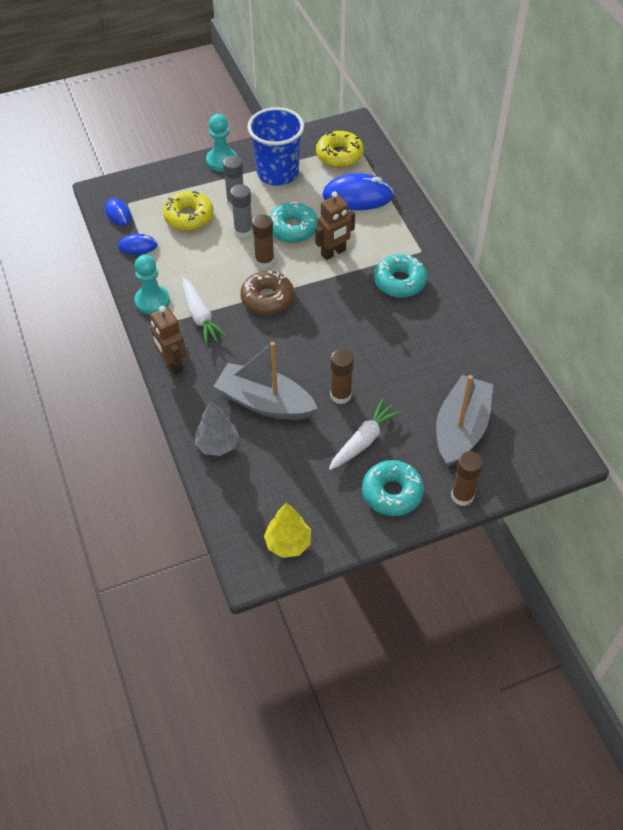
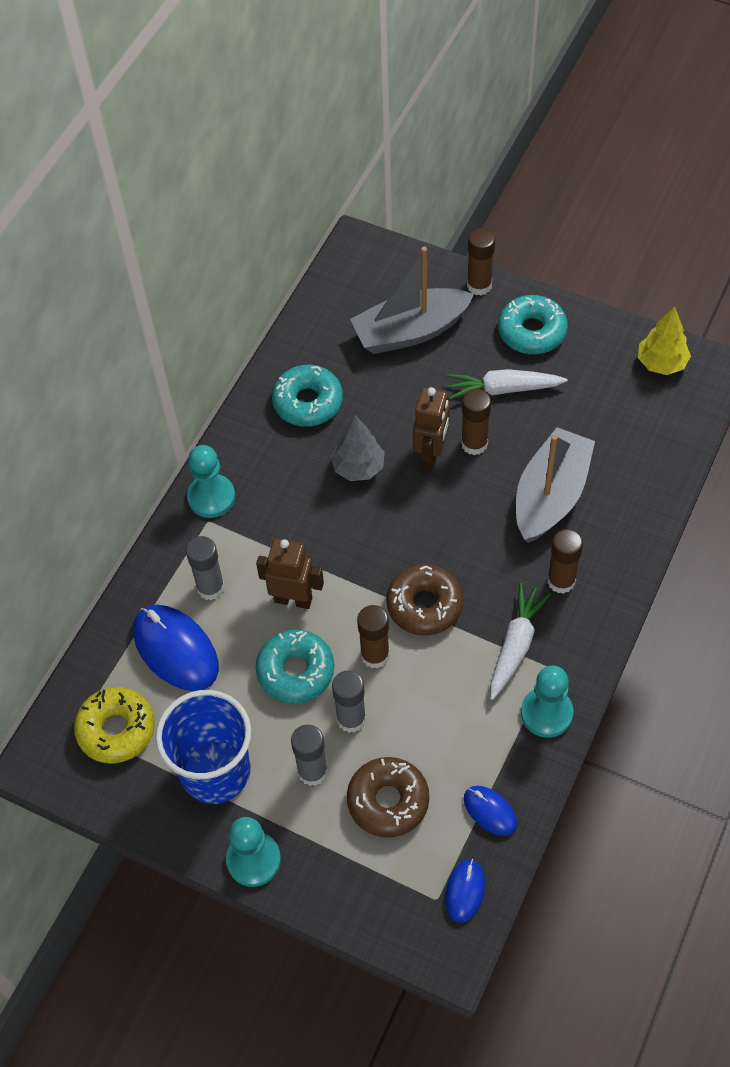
camera: 130 degrees left, 5 degrees up
brown robot [150,306,186,375] -> brown robot moved to [413,387,449,469]
yellow donut [163,191,214,231] -> brown donut [347,757,429,838]
grey tree [195,401,239,456] -> grey tree moved to [331,415,385,481]
grey boat [213,342,318,420] -> grey boat turned 135 degrees counterclockwise [516,427,595,543]
turquoise donut [374,254,427,298] -> turquoise donut moved to [272,365,343,427]
none -> grey glue stick [186,536,225,600]
none -> turquoise pawn [187,445,235,518]
none -> brown glue stick [547,529,583,594]

